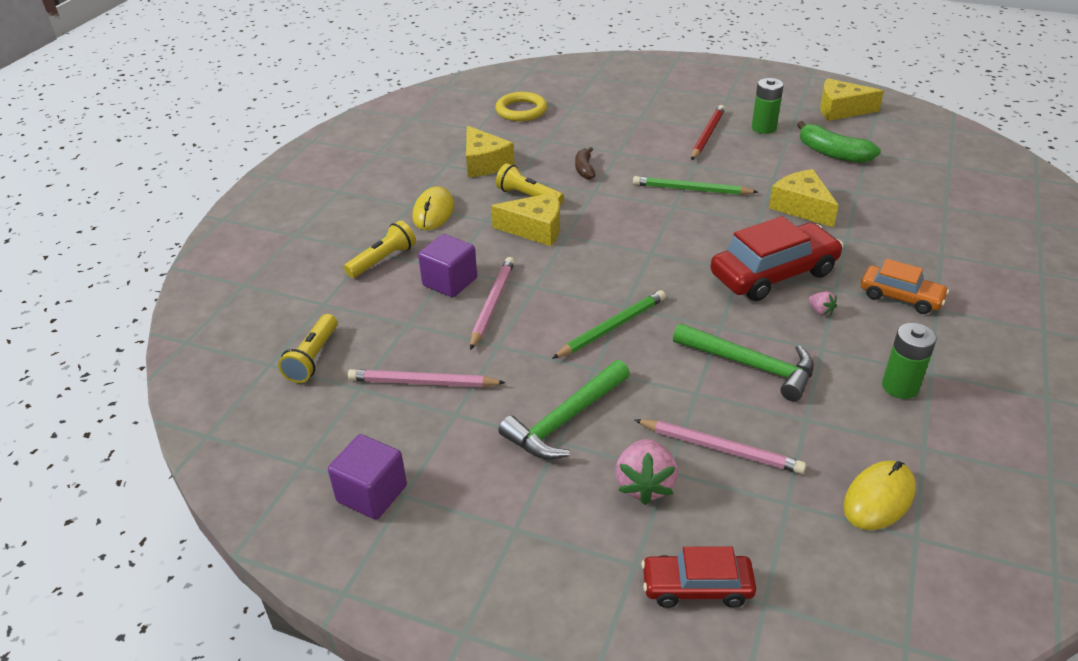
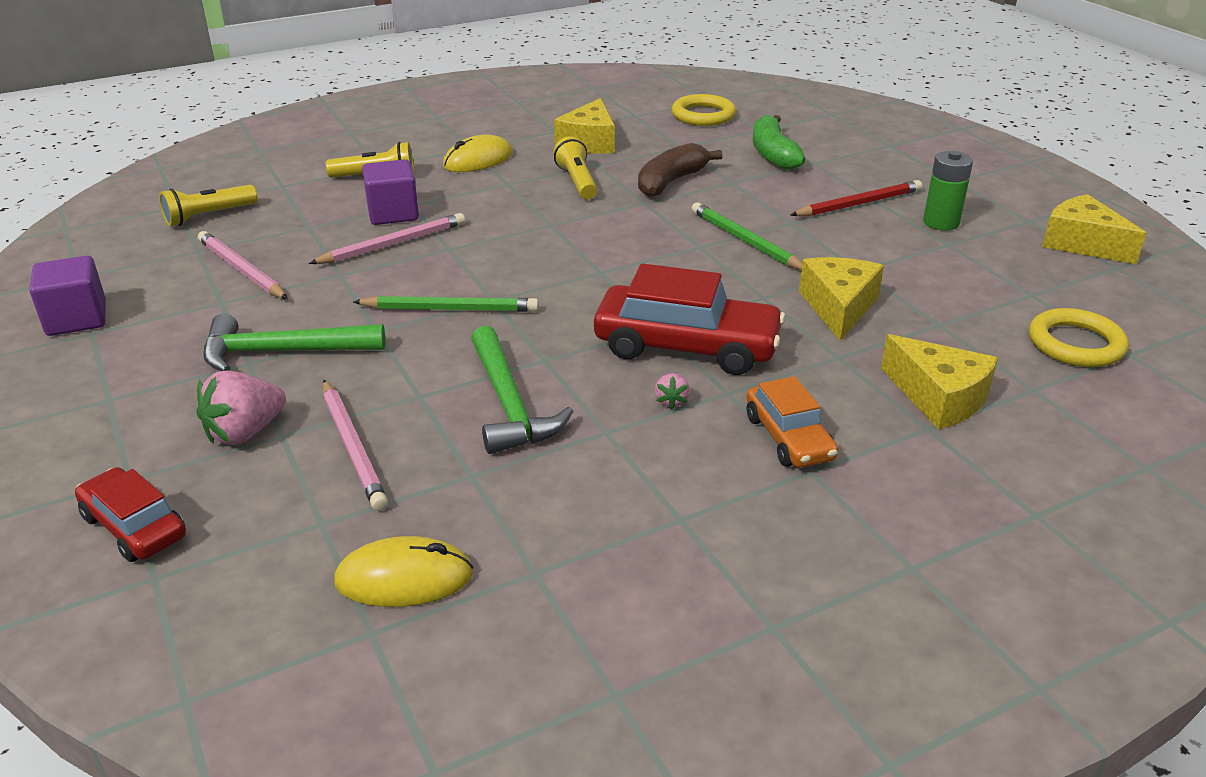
camera: 40 degrees right, 5 degrees down
yellow cheese [491,192,560,246] -> yellow cheese moved to [881,334,998,430]
brown banana [575,147,595,179] -> brown banana [638,143,723,197], size x1.67
green banana [797,121,881,163] -> green banana moved to [753,115,806,170]
green battery [882,323,937,399] -> none
none -> yellow ring [1029,308,1129,367]

